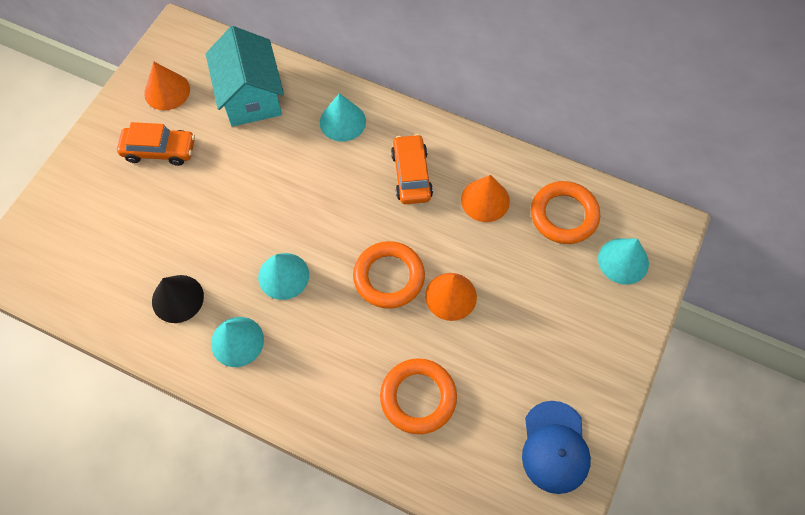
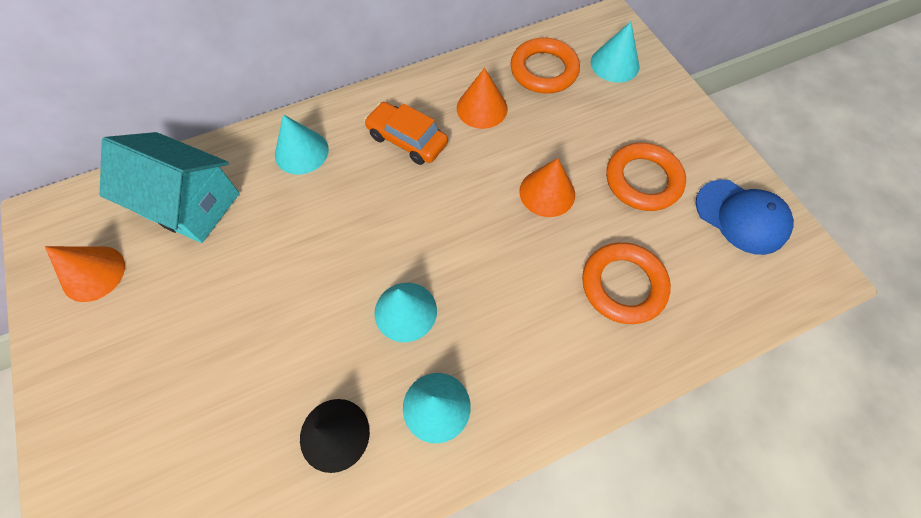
camera: 50 degrees left, 0 degrees up
orange car [117,122,195,166] -> none
orange ring [353,241,425,309] -> orange ring moved to [606,143,686,211]

